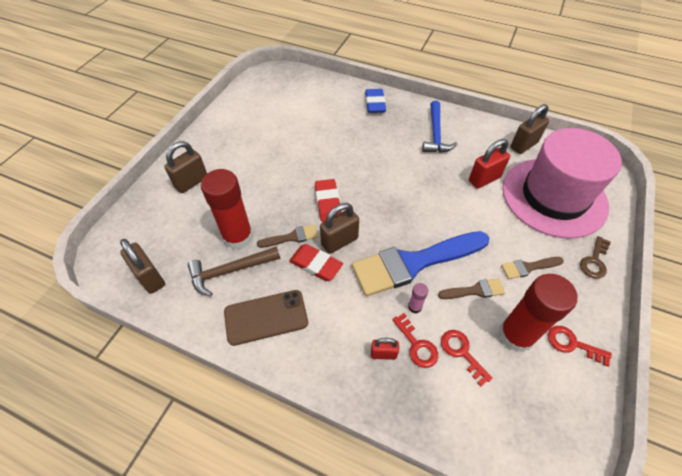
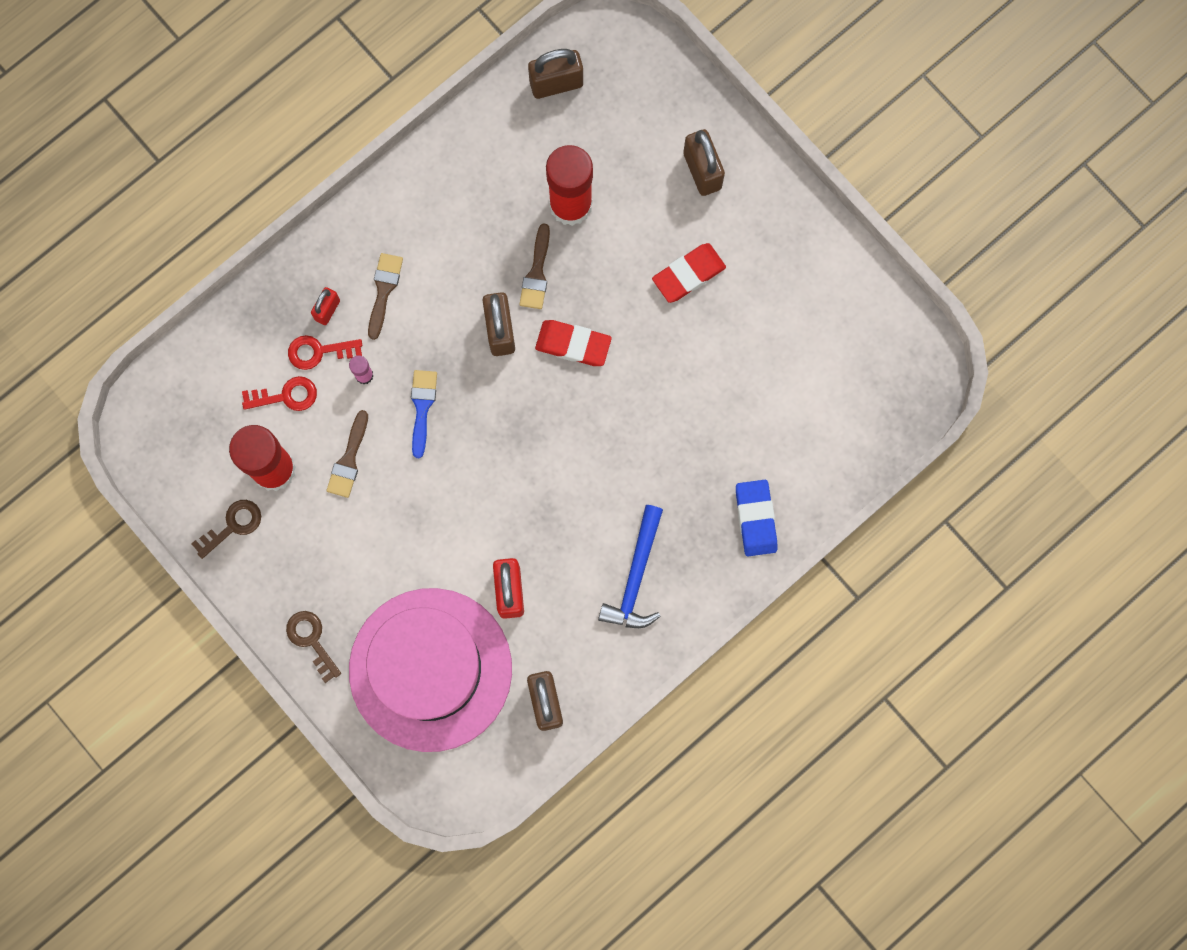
camera: 115 degrees right, 25 degrees up
brown hammer [188,246,280,296] -> none
brown phone [224,290,308,346] -> none
red eraser [289,244,343,281] -> red eraser moved to [652,243,726,303]
blue brush [352,231,489,296] -> blue brush [411,370,437,458], size x0.44
blue eraser [365,89,386,113] -> blue eraser turned 60 degrees clockwise [736,480,777,556]
blue hammer [422,101,457,153] -> blue hammer turned 105 degrees counterclockwise [598,505,663,628]
brown brush [501,257,564,279] -> brown brush moved to [368,253,403,340]
red key [548,326,612,367] -> brown key [192,500,261,559]

